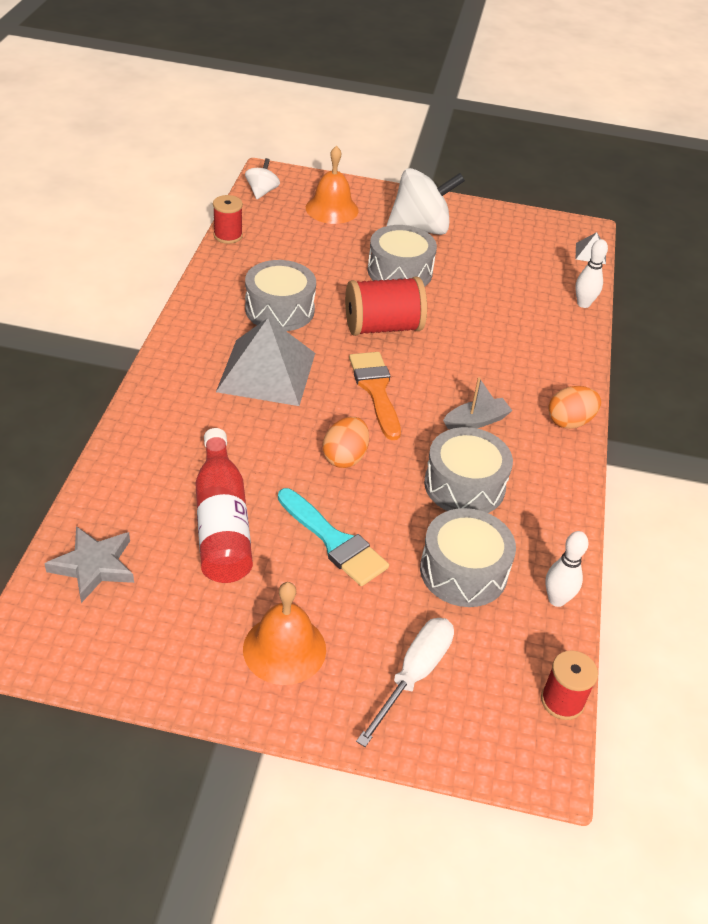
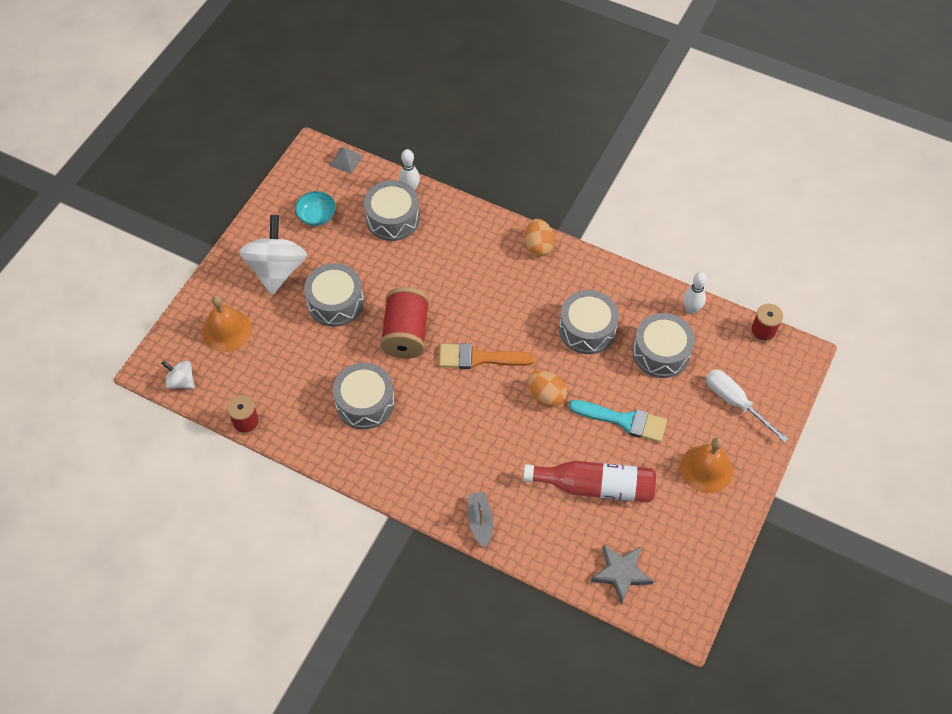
camera: 70 degrees left, 15 degrees up
grey pyramid [216,318,315,406] -> none
turquoise brush [278,488,389,586] -> turquoise brush turned 45 degrees clockwise [569,400,667,442]
grey boat [443,377,512,429] -> grey boat moved to [468,492,493,548]
none -> turquoise bowl [295,191,336,226]
none -> grey drum [364,180,420,241]

